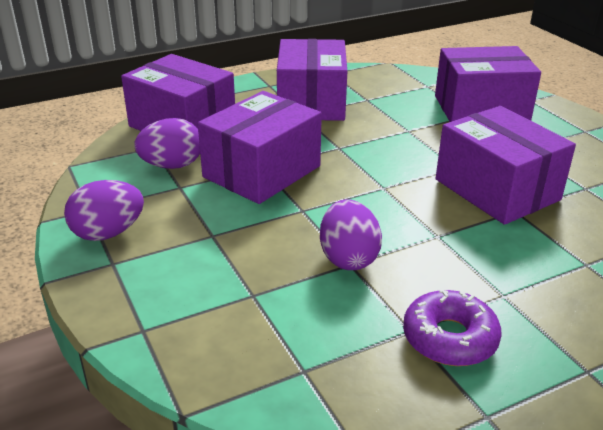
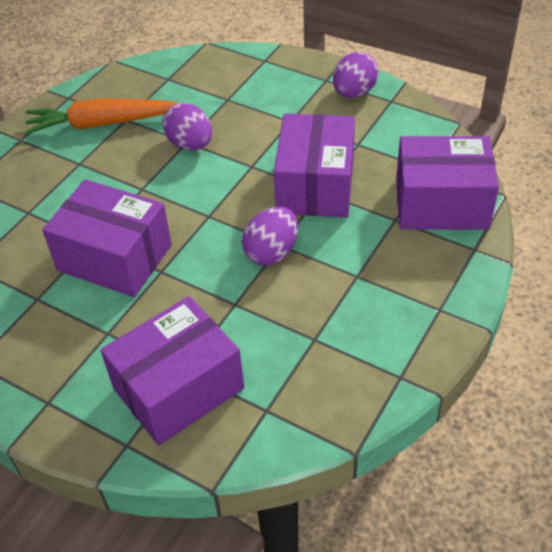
camera: 150 degrees right, 15 degrees up
purple egg [134,118,200,169] -> purple egg moved to [242,207,298,265]
purple box [277,39,347,121] -> none
purple donut [403,290,502,366] -> orange carrot [25,98,180,135]

